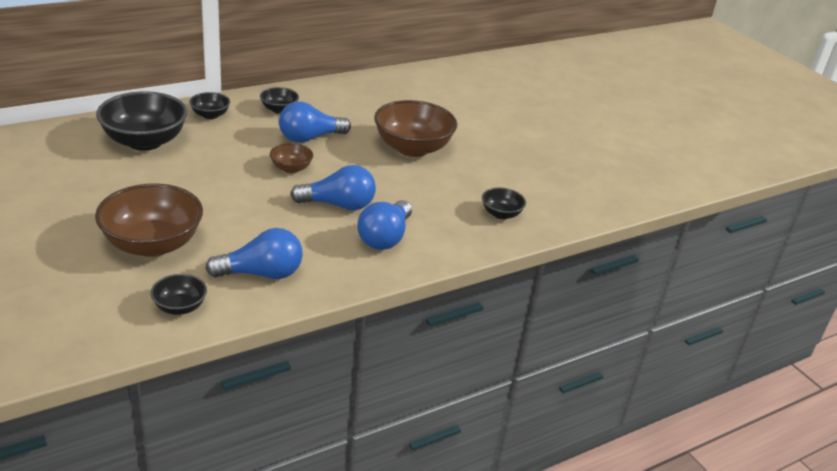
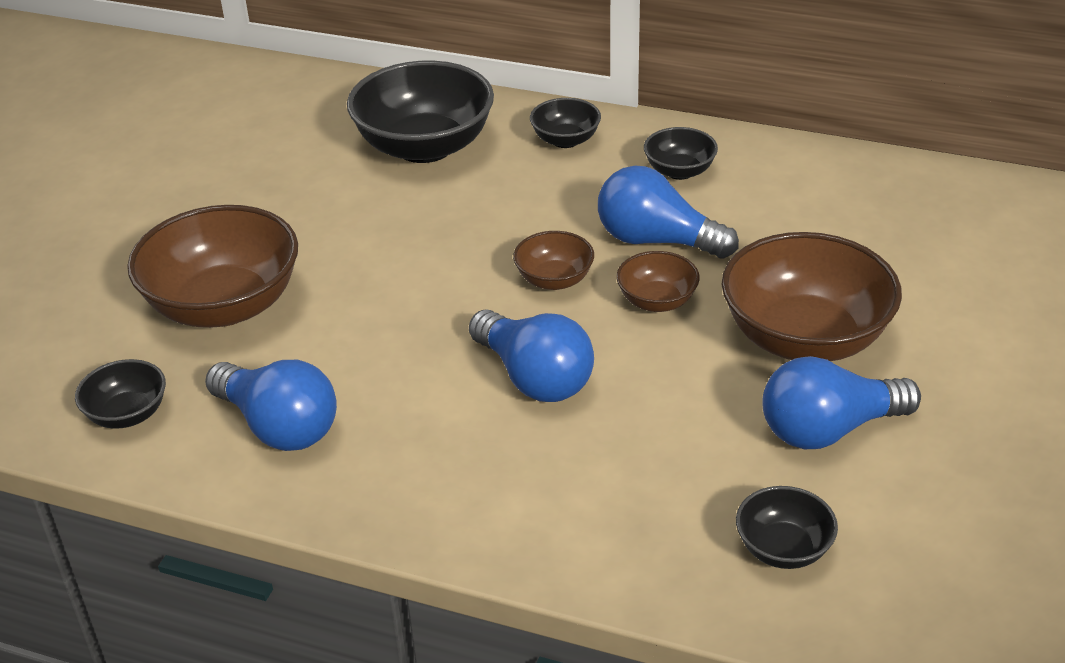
camera: 55 degrees right, 5 degrees up
blue light bulb [357,200,412,250] -> blue light bulb moved to [762,356,921,449]
none -> brown bowl [616,251,700,312]

